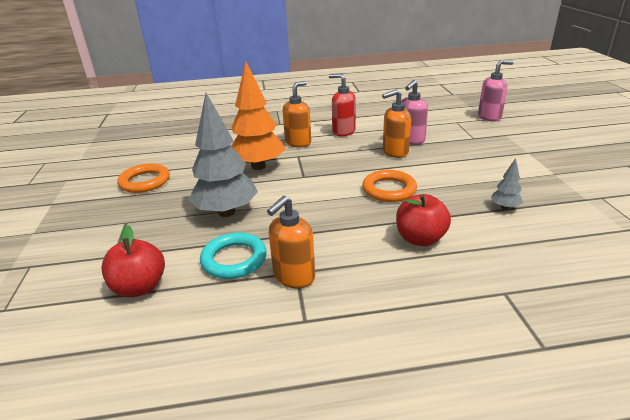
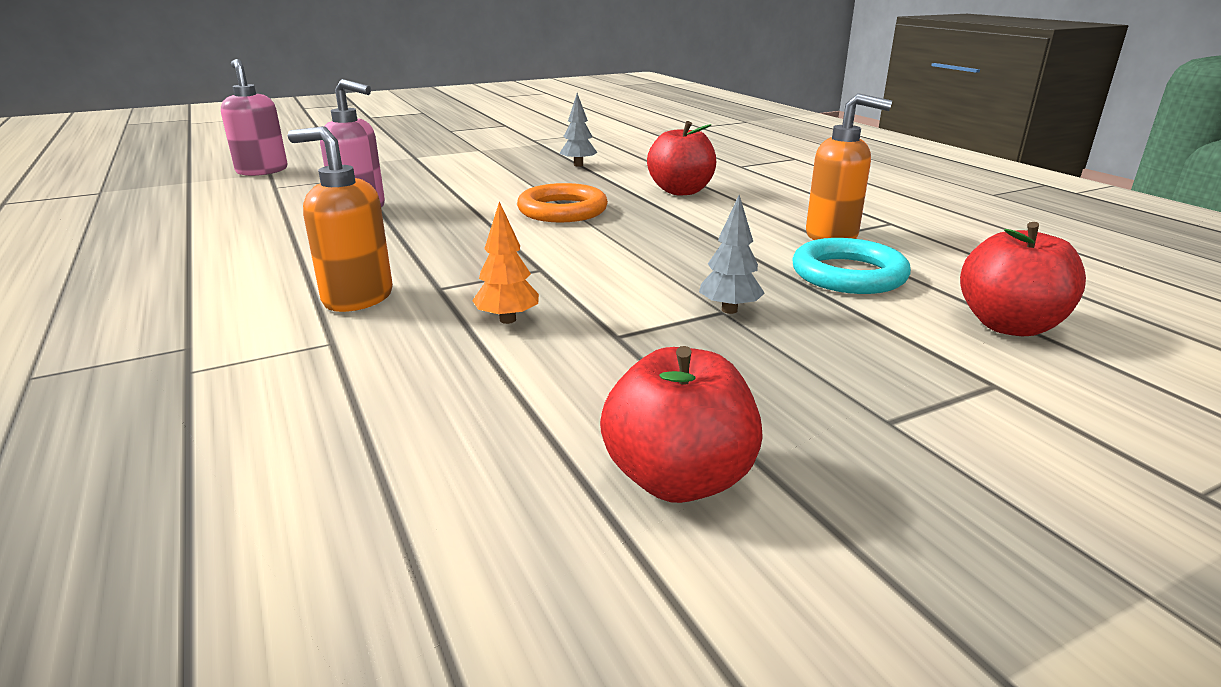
camera: 110 degrees left, 5 degrees down
orange ring [117,163,170,193] -> red apple [600,346,763,503]
grey tree [188,93,258,217] -> grey tree [699,195,764,314], size x0.44
orange tree [231,62,285,170] -> orange tree [472,201,539,324], size x0.44
red soap dispenser [329,73,356,136] -> none
orange soap dispenser [382,89,411,158] -> none

